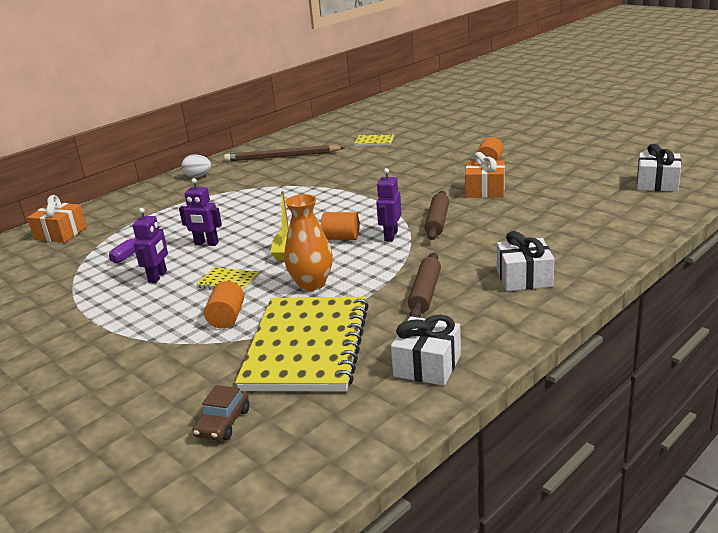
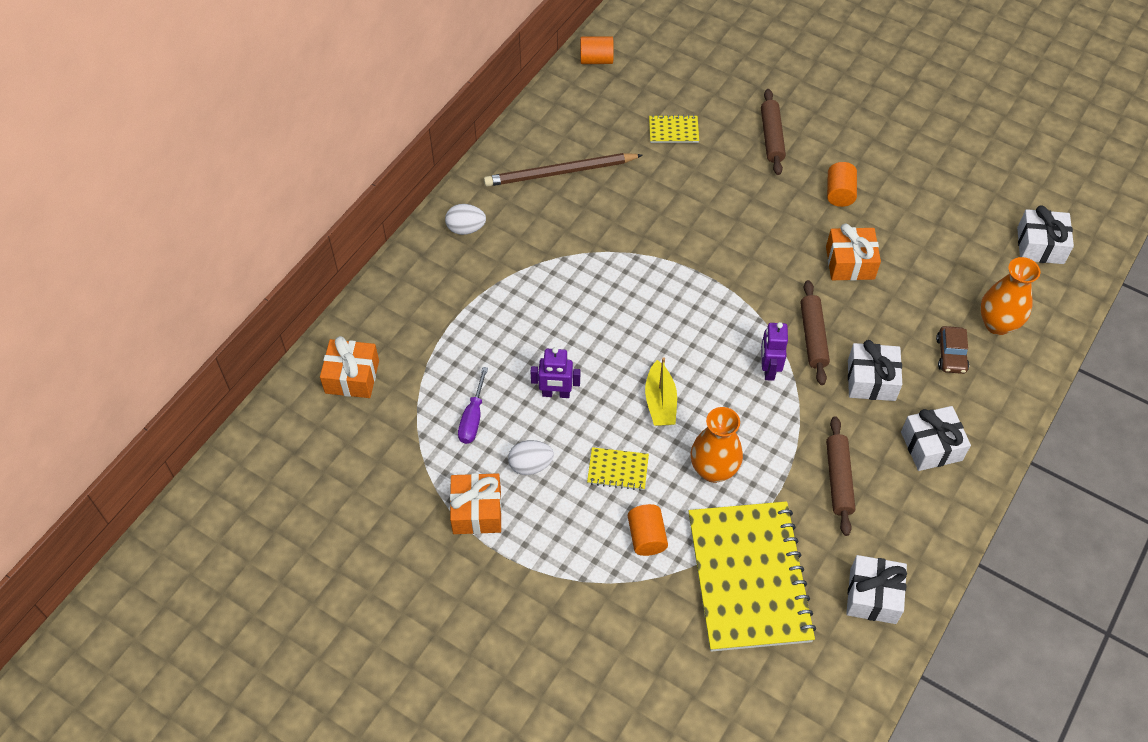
camera: 15 degrees left, 30 degrees up
purple robot [132,208,168,283] -> white egg [508,440,554,475]
brown car [192,385,249,441] -> brown car moved to [936,326,969,374]
orange cylinder [321,212,359,240] -> orange cylinder moved to [580,36,614,64]
none -> orange gift [450,473,502,534]
none -> brown rolling pin [761,89,786,175]
none -> white gift [848,340,902,401]
none -> orange vase [980,257,1040,335]

